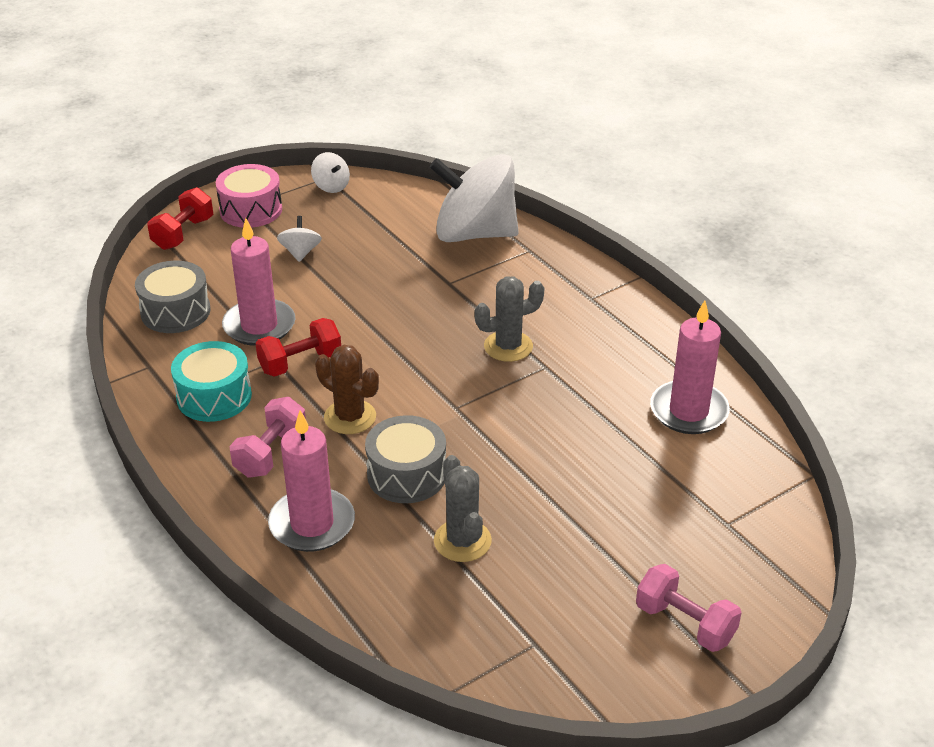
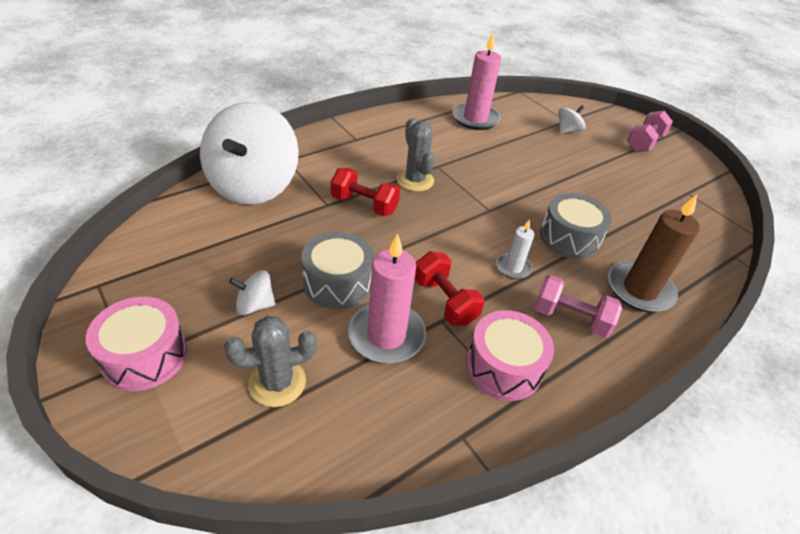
camera: 95 degrees left, 5 degrees up
grey drum [135,261,210,333] -> grey drum moved to [301,232,374,309]
red dumbbell [147,187,213,250] -> red dumbbell moved to [331,168,400,216]
turquoise drum [171,341,252,422] -> pink drum [466,310,554,401]
pink candle [268,410,355,552] -> brown candle [608,194,700,312]
white spinning top [311,152,350,193] -> white spinning top moved to [558,105,586,133]
brown cactus [315,345,379,434] -> white candle [496,219,534,279]
grey cactus [434,455,492,562] -> grey cactus moved to [224,316,317,407]

